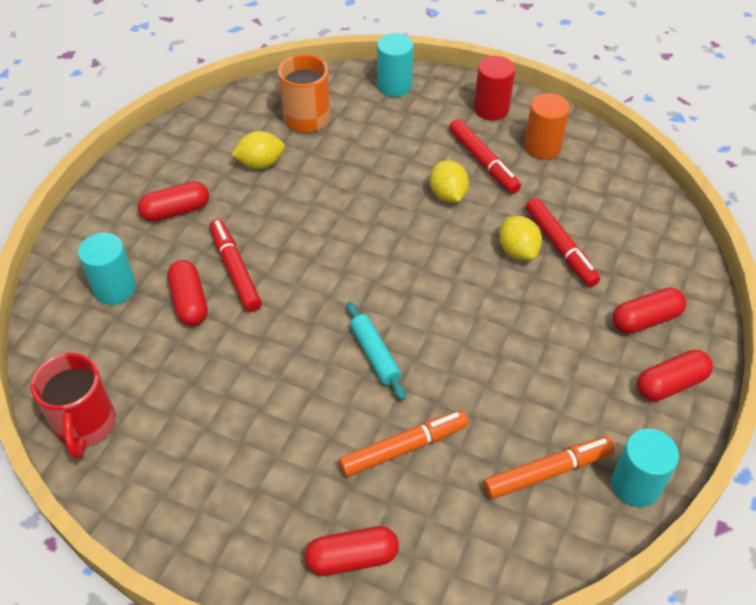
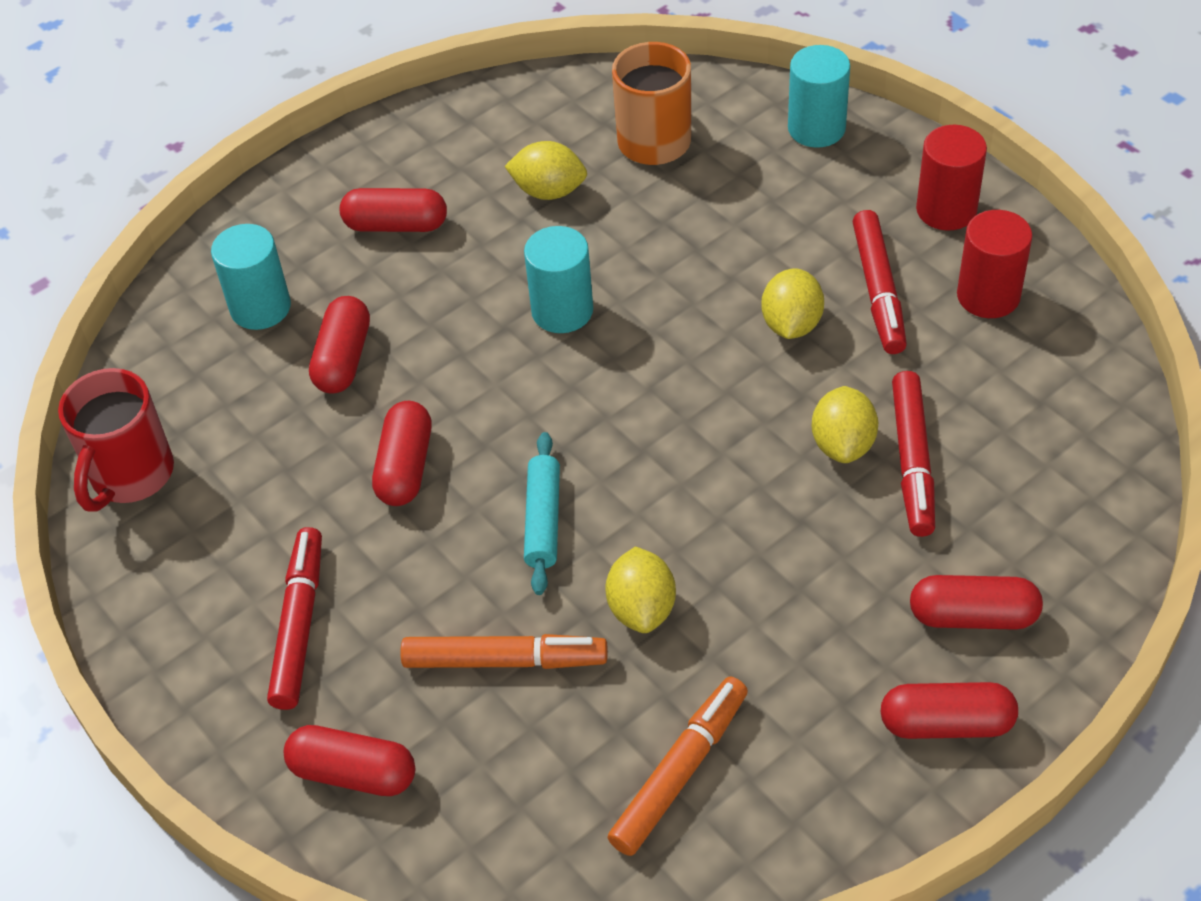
camera: 30 degrees right, 0 degrees up
red marker [209,219,262,312] -> red marker moved to [267,527,322,710]
orange marker [483,436,615,499] -> orange marker turned 60 degrees counterclockwise [607,677,748,856]
orange cylinder [524,93,570,159] -> red cylinder [957,210,1033,318]
turquoise cylinder [611,429,679,507] -> turquoise cylinder moved to [524,226,593,333]
none -> red capsule [372,401,432,506]
none -> yellow lemon [606,547,676,633]

